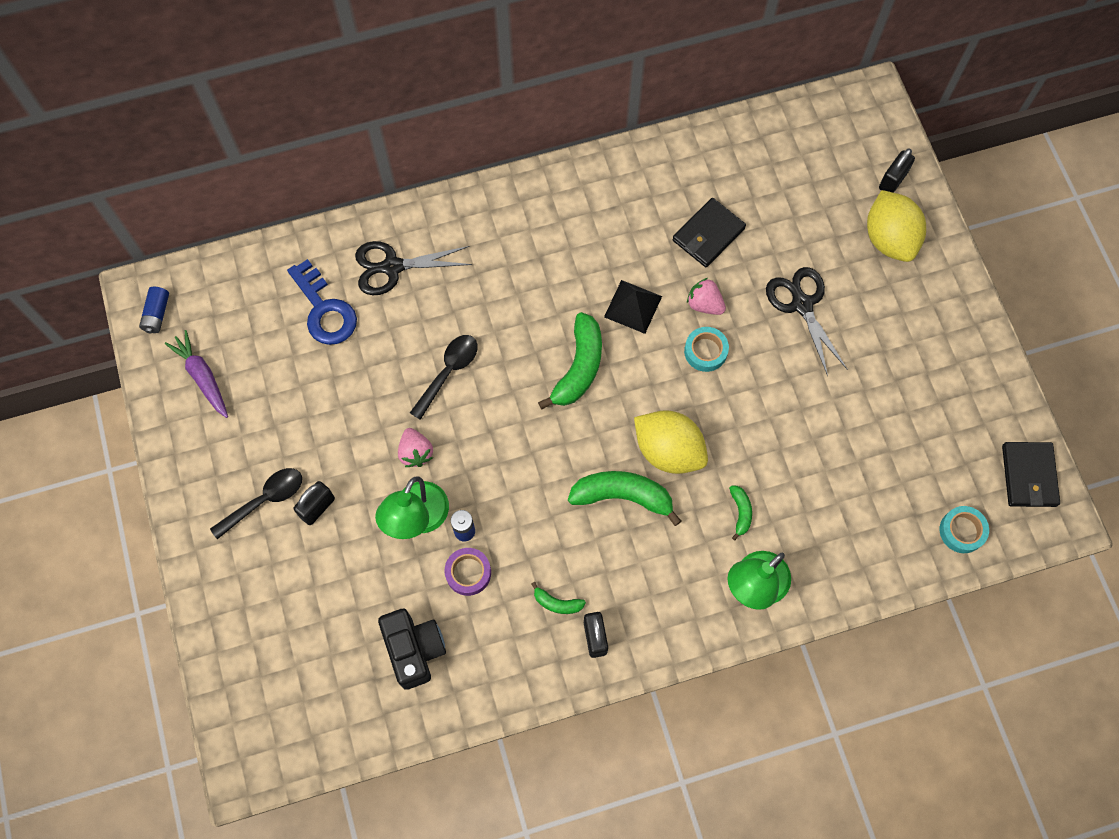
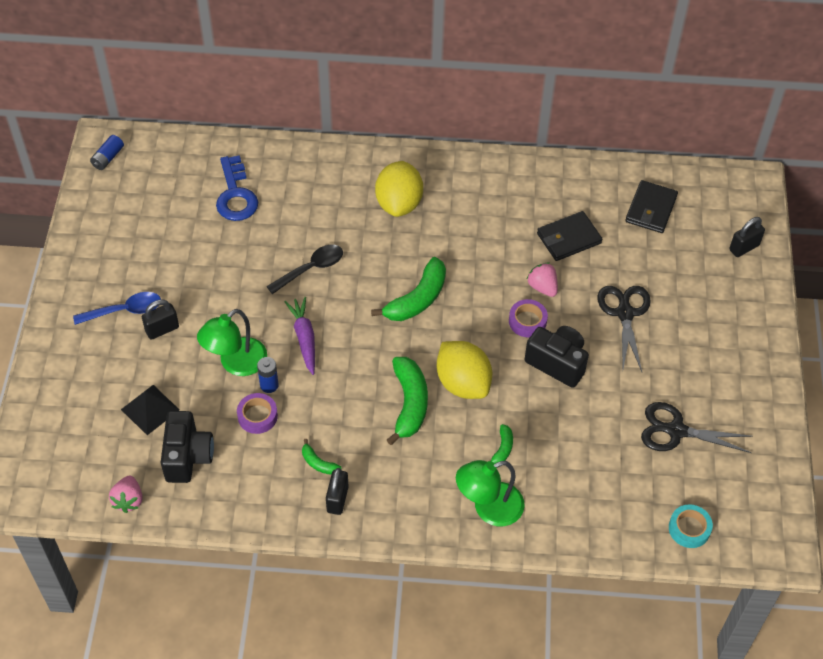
camera: 20 degrees right, 15 degrees down
purple carrot [165,330,228,418] -> purple carrot moved to [284,297,315,375]
black spoon [210,468,302,539] -> blue spoon [73,292,161,325]
black scissors [355,241,472,295] -> black scissors moved to [641,402,753,453]
pink strawberry [398,428,433,467] -> pink strawberry moved to [109,476,143,513]
green banana [568,471,681,526] -> green banana turned 60 degrees clockwise [387,357,428,445]
black pyramid [604,280,662,334] -> black pyramid moved to [121,385,179,435]
turquoise tape [684,327,729,372] -> purple tape [509,299,548,337]
yellow lemon [867,190,926,262] -> yellow lemon moved to [375,161,423,217]
black wallet [1002,442,1060,507] -> black wallet moved to [625,180,678,233]
none -> black camera [525,326,589,388]

